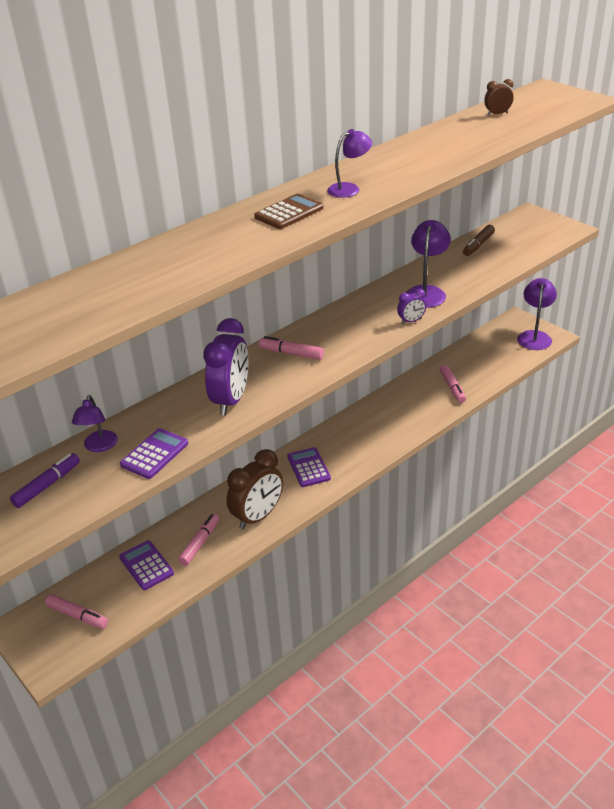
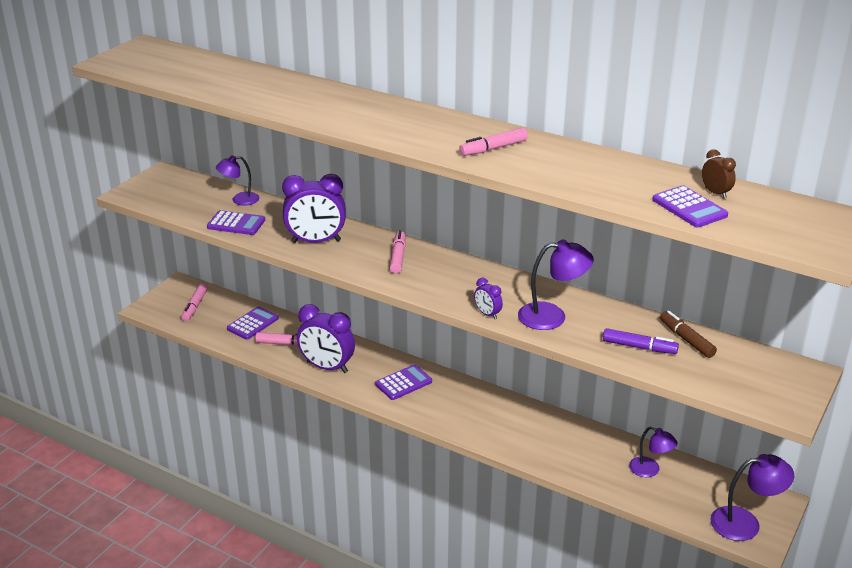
camera: 70 degrees right, 5 degrees down
purple marker [10,453,80,508] -> purple marker moved to [603,328,679,354]
brown clock [226,449,283,529] -> purple clock [297,304,355,373]
brown calculator [254,194,324,229] -> none
purple lamp [327,129,372,198] -> purple lamp moved to [629,426,678,477]
pink marker [440,365,466,403] -> pink marker moved to [459,128,528,156]
brown marker [463,225,495,256] -> brown marker turned 45 degrees clockwise [660,311,717,358]
none -> purple calculator [652,185,728,227]

